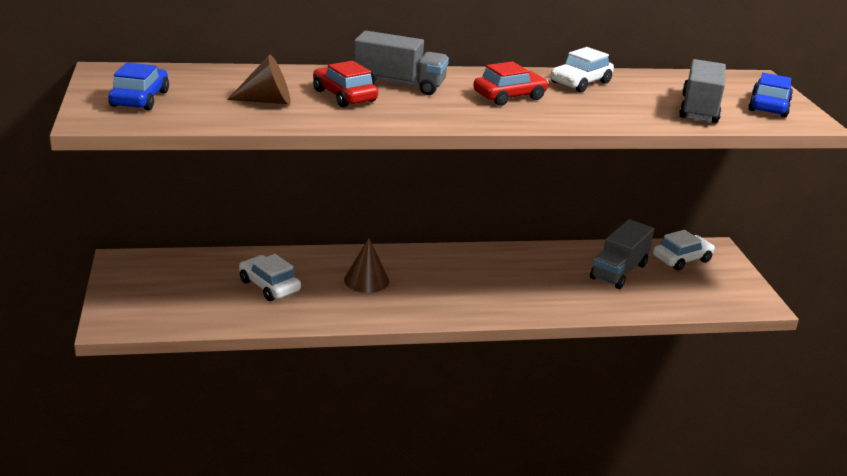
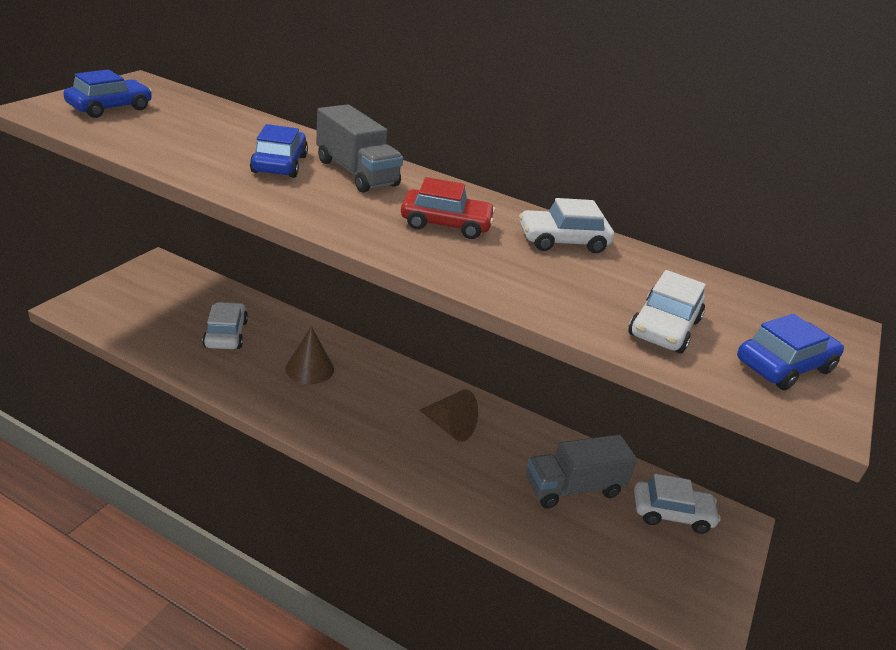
camera: 35 degrees right, 5 degrees up
brown cone [227,55,290,104] -> brown cone moved to [419,390,478,442]
red car [313,61,378,107] -> blue car [250,124,308,178]
grey truck [679,59,726,123] -> white car [628,270,706,354]

